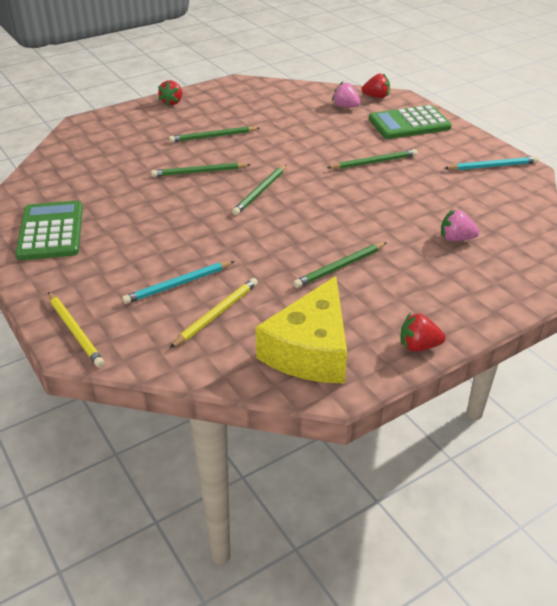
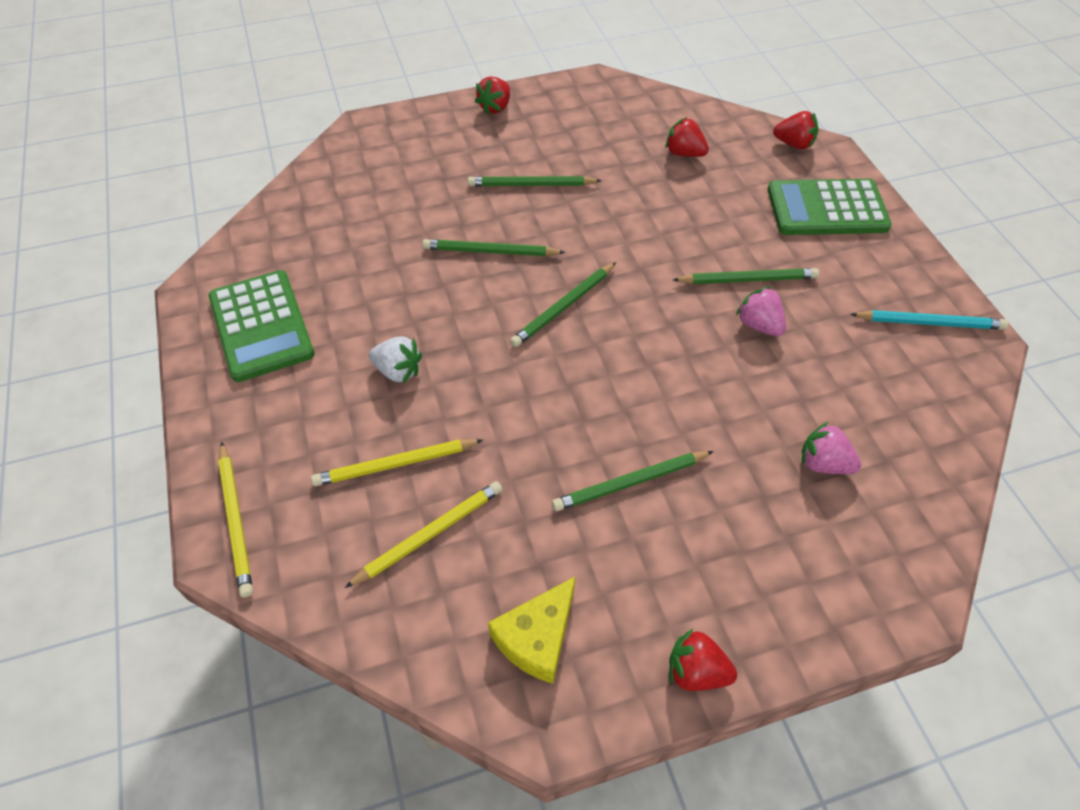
camera: 15 degrees right, 15 degrees up
green calculator [15,201,83,260] -> green calculator turned 150 degrees clockwise [209,270,315,382]
turquoise pencil [122,261,235,304] -> yellow pencil [311,439,483,486]
yellow cheese [255,276,347,383] -> yellow cheese [488,577,575,684], size x0.59
pink strawberry [332,82,361,107] -> pink strawberry moved to [736,286,786,336]
none -> white strawberry [369,337,422,383]
none -> red strawberry [666,117,709,157]

